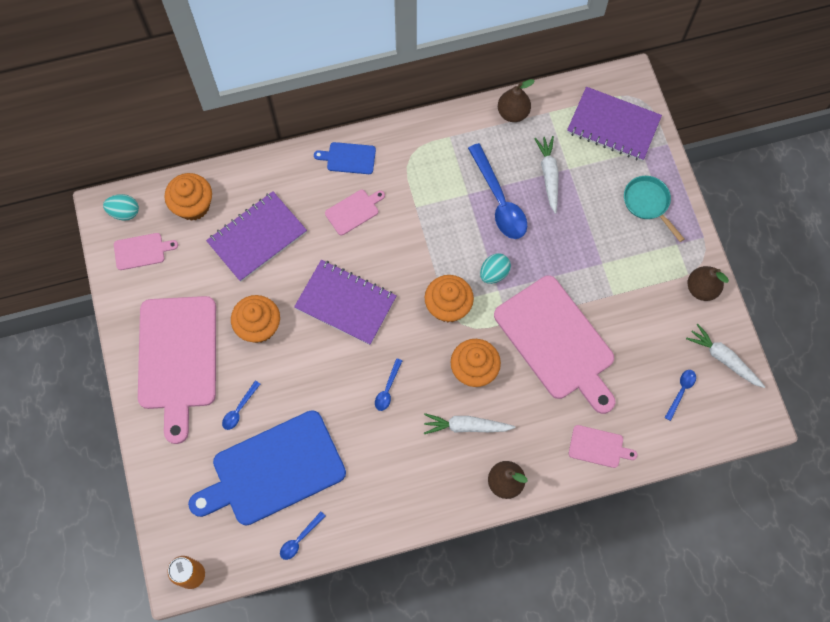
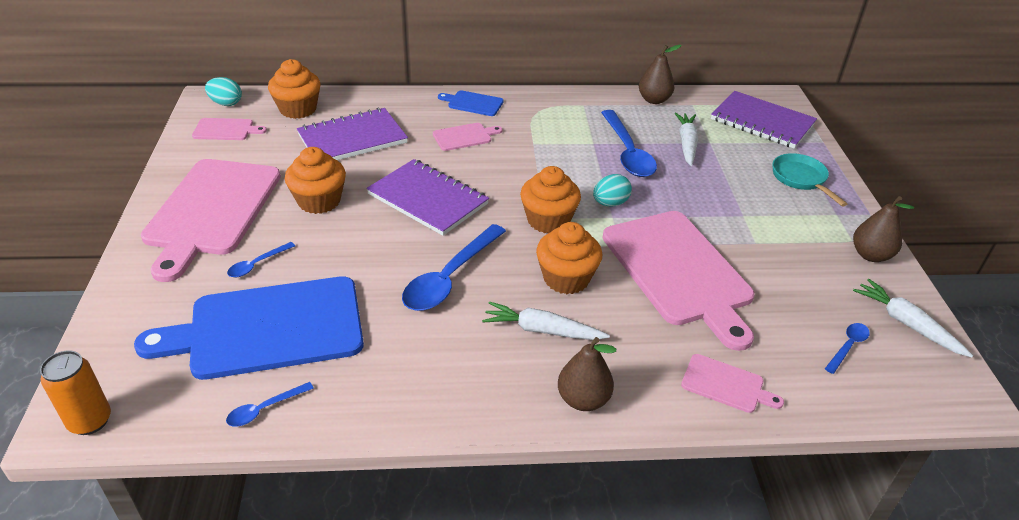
camera: 10 degrees right, 30 degrees down
blue spoon [375,358,402,411] -> blue spoon [402,224,506,311], size x2.09

